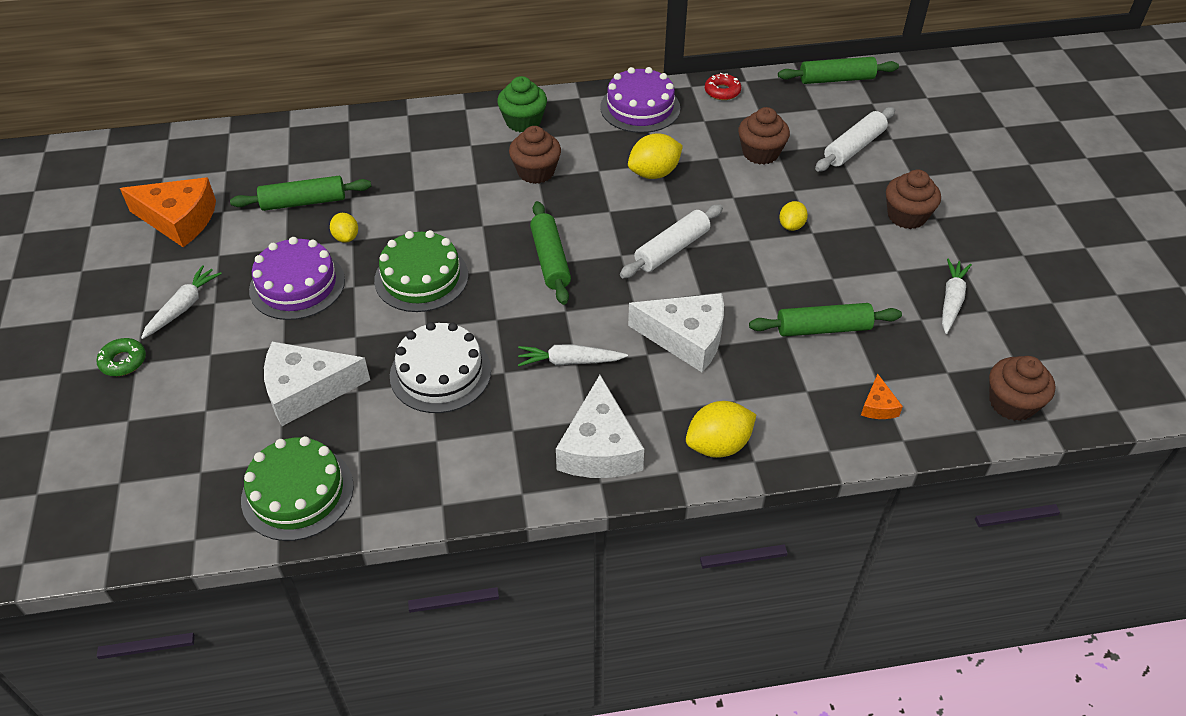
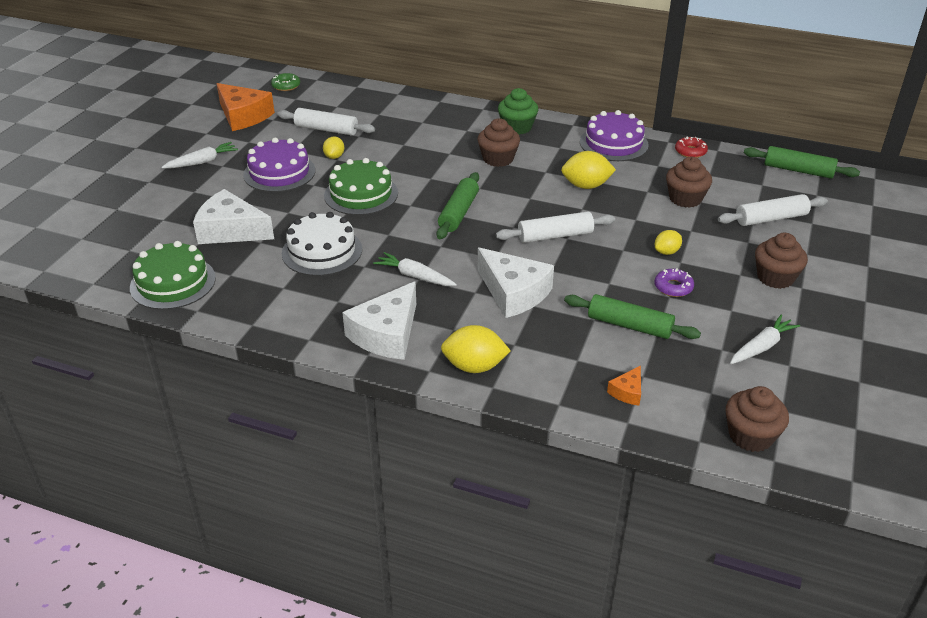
camera: 30 degrees right, 10 degrees down
green donut [96,338,146,376] -> green donut moved to [271,73,300,91]
green rolling pin [230,176,371,211] -> white rolling pin [277,108,375,135]
none -> purple donut [654,268,694,297]

